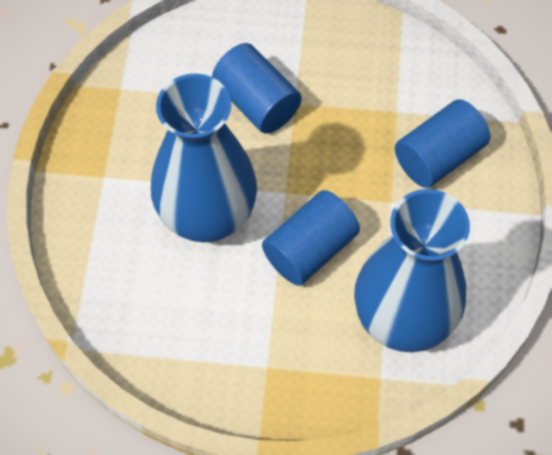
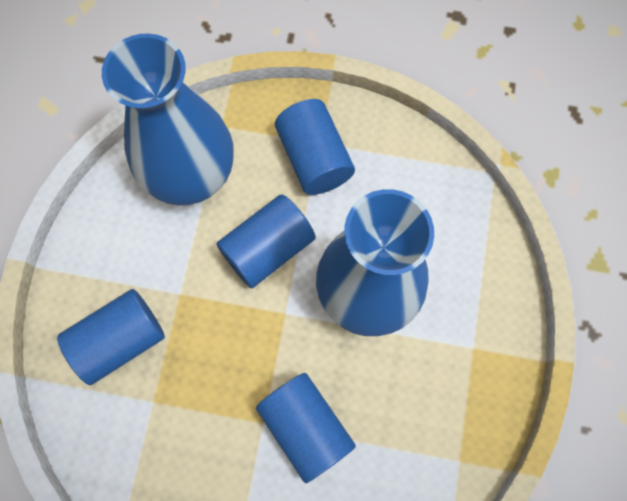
camera: 175 degrees left, 10 degrees up
none -> blue cylinder [275,99,355,195]

